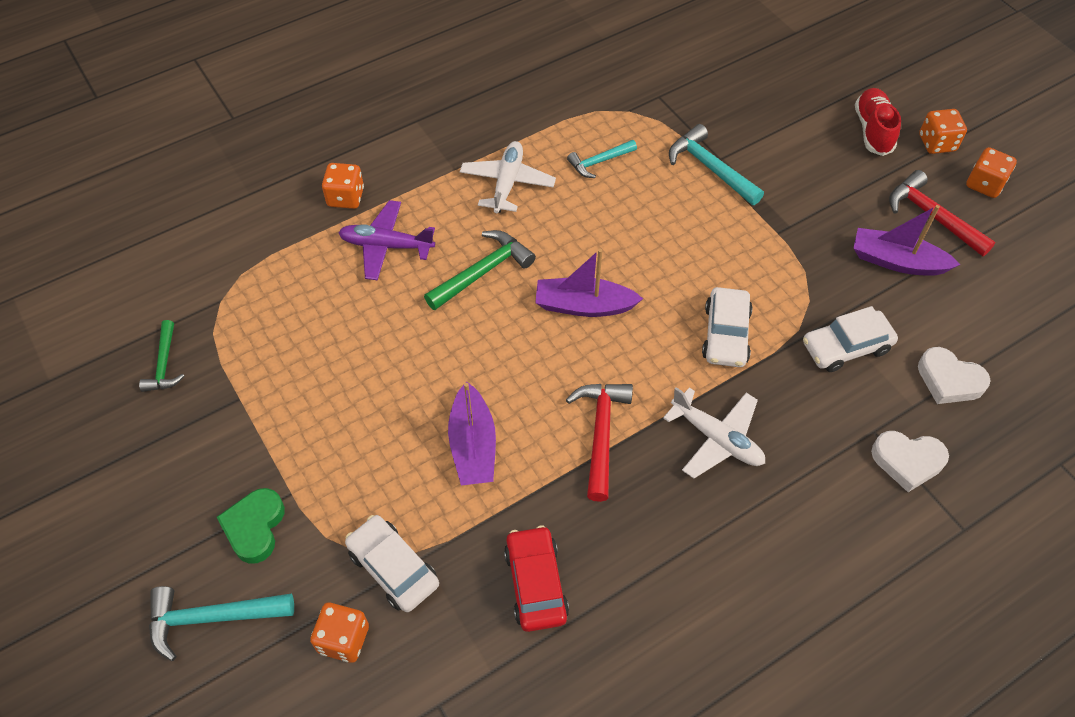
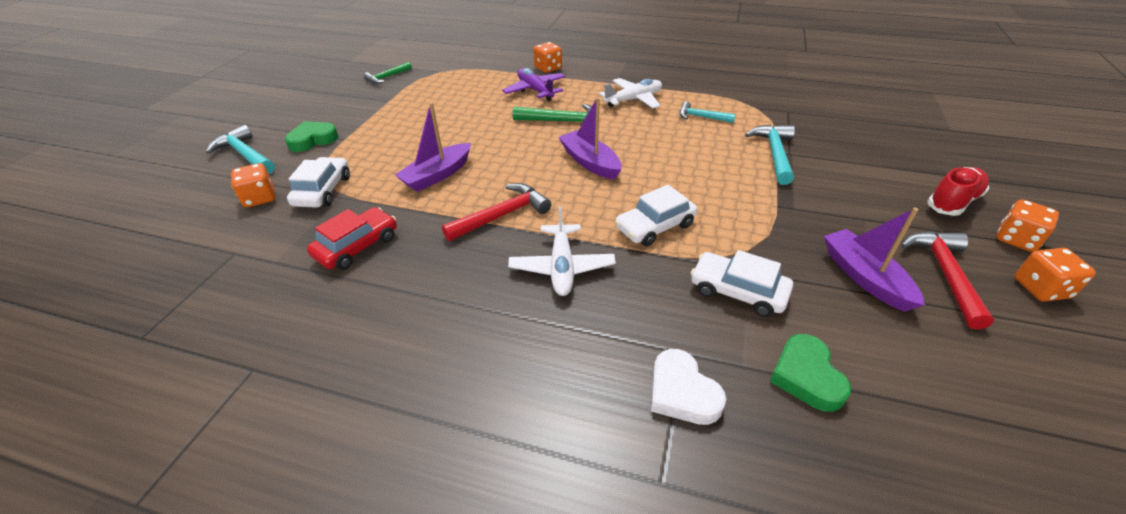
camera: 50 degrees right, 15 degrees down
white heart [918,347,991,404] -> green heart [770,334,851,412]

